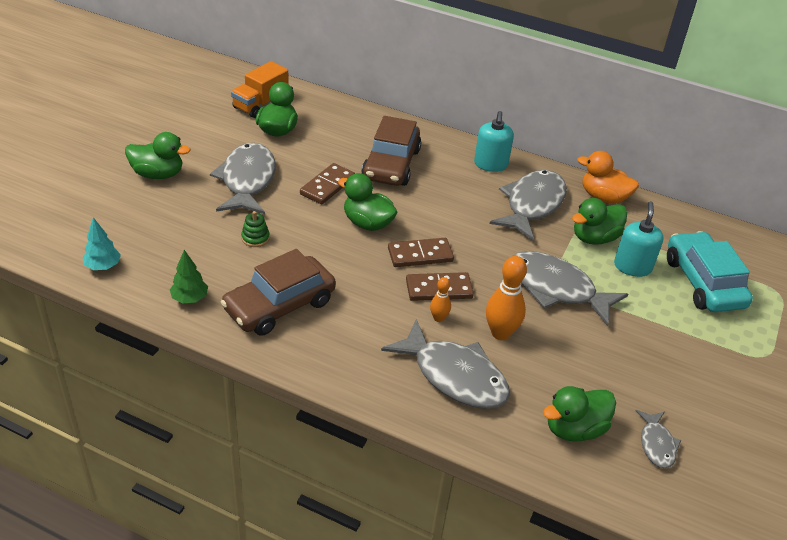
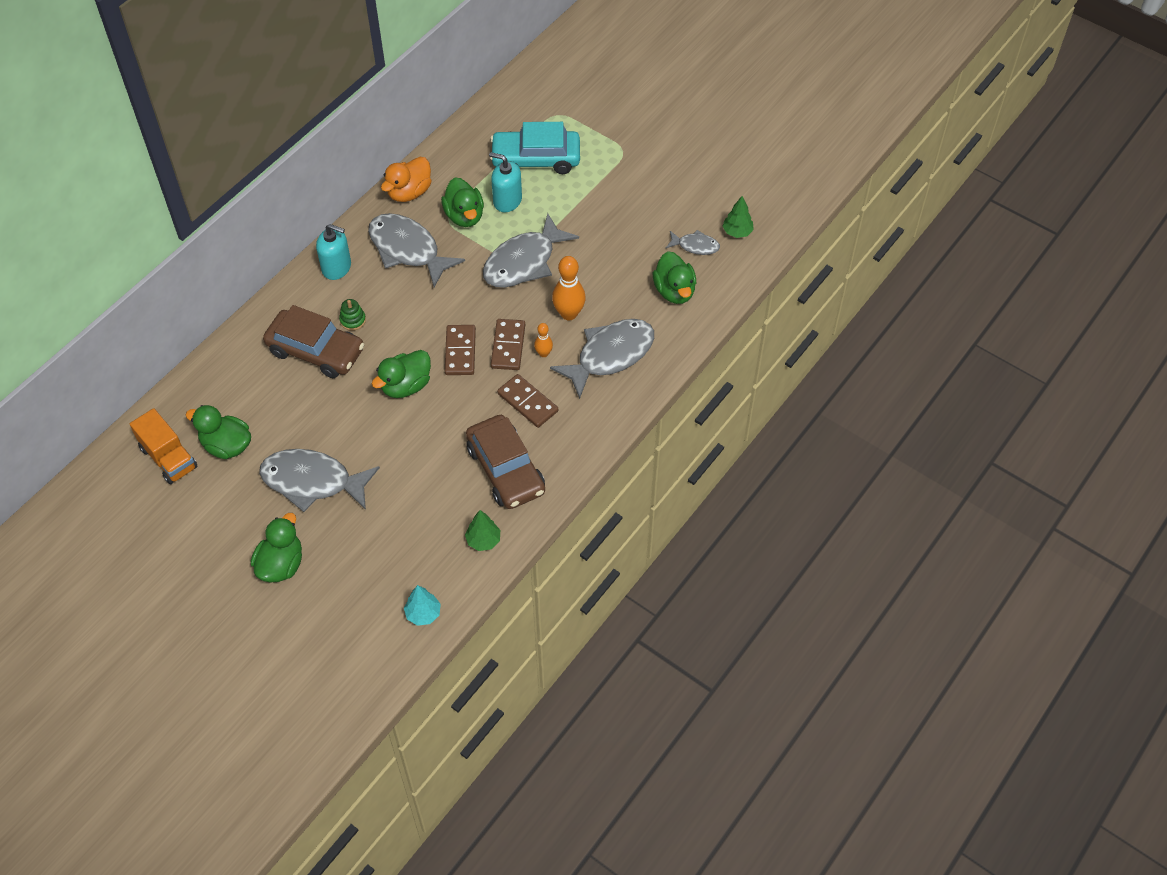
camera: 75 degrees left, 15 degrees up
green stacking toy [241,211,270,247] -> green stacking toy moved to [339,299,366,331]
brown domino [300,163,355,204] -> brown domino moved to [497,374,558,428]
none -> green tree [723,196,754,238]

